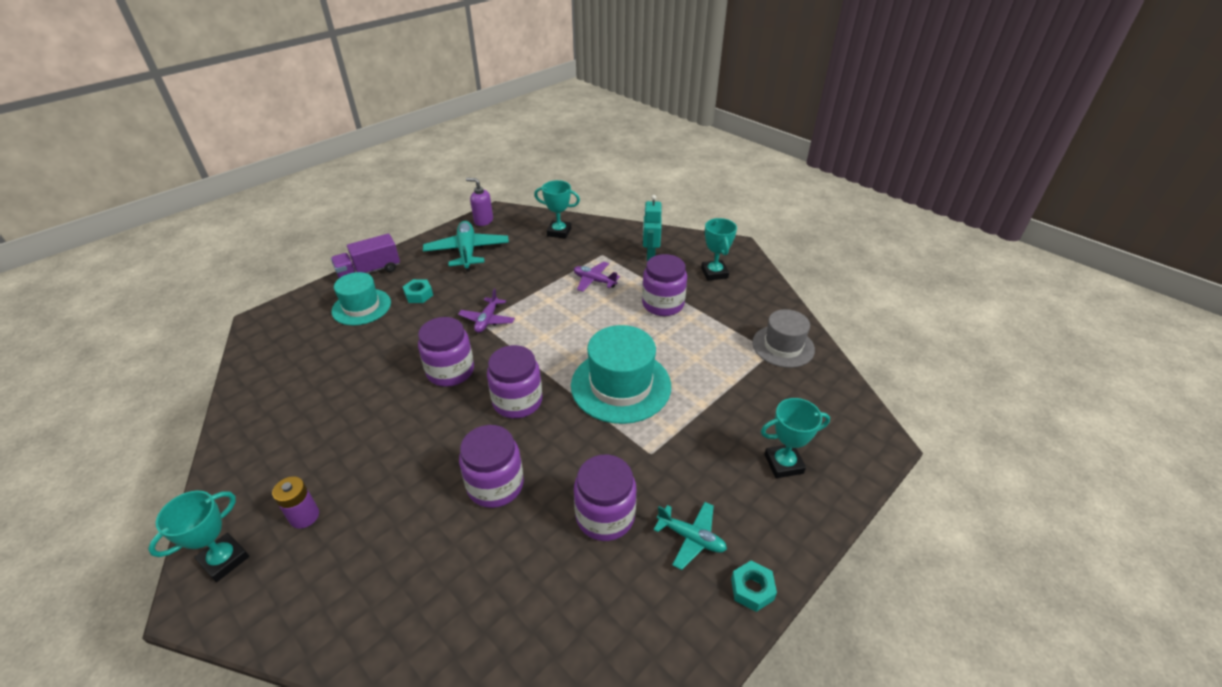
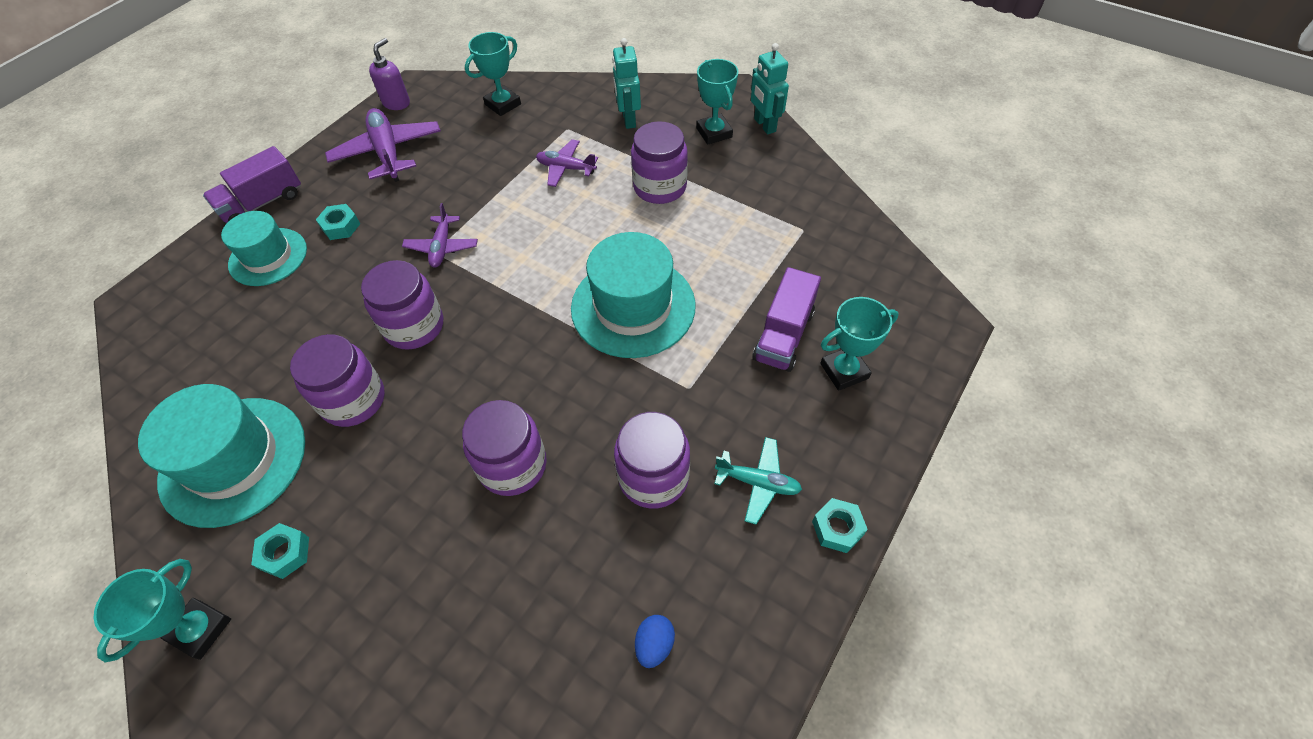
camera: 10 degrees left, 15 degrees up
purple battery [272,476,319,529] -> turquoise nut [251,523,309,579]
turquoise plane [423,221,509,271] -> purple plane [325,108,441,182]
purple soap dispenser [466,178,493,226] -> purple soap dispenser turned 105 degrees clockwise [369,38,410,110]
purple jar [487,345,542,418] -> purple jar moved to [290,334,385,427]
turquoise trophy [534,180,580,239] -> turquoise trophy turned 45 degrees counterclockwise [465,32,521,116]
grey hat [752,309,815,368] -> none
none -> turquoise hat [138,384,305,528]
none -> blue egg [635,615,675,668]
none -> turquoise robot [751,43,789,135]
none -> purple truck [752,267,821,372]

